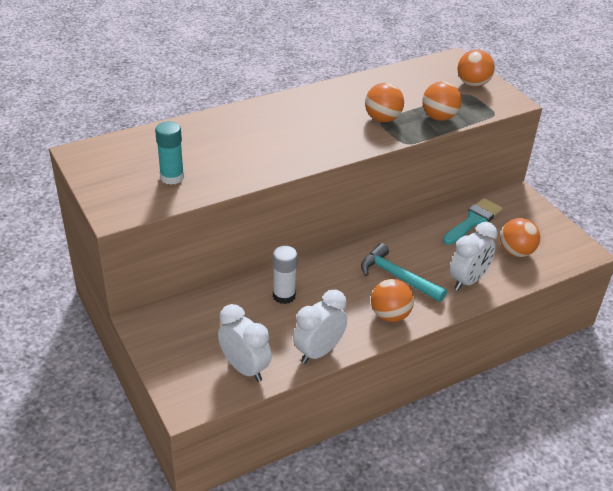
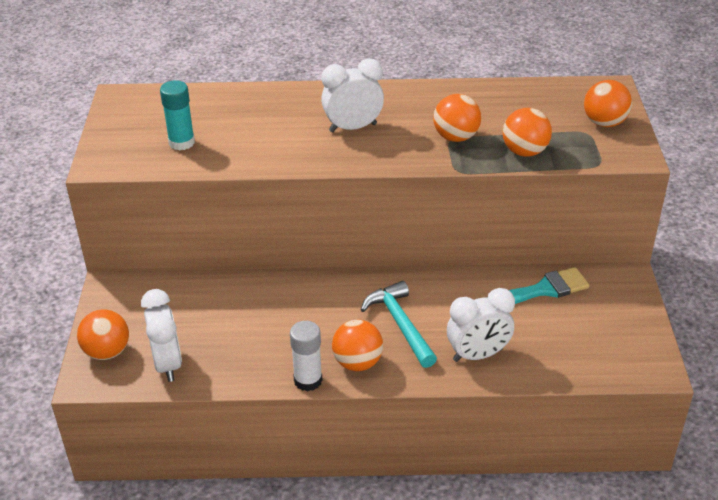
camera: 30 degrees right, 0 degrees up
white glue stick [273,246,298,304] -> white glue stick moved to [290,321,323,391]
white clock [293,290,347,364] -> white clock moved to [321,59,384,132]
orange ball [500,218,540,257] -> orange ball moved to [77,309,129,360]

